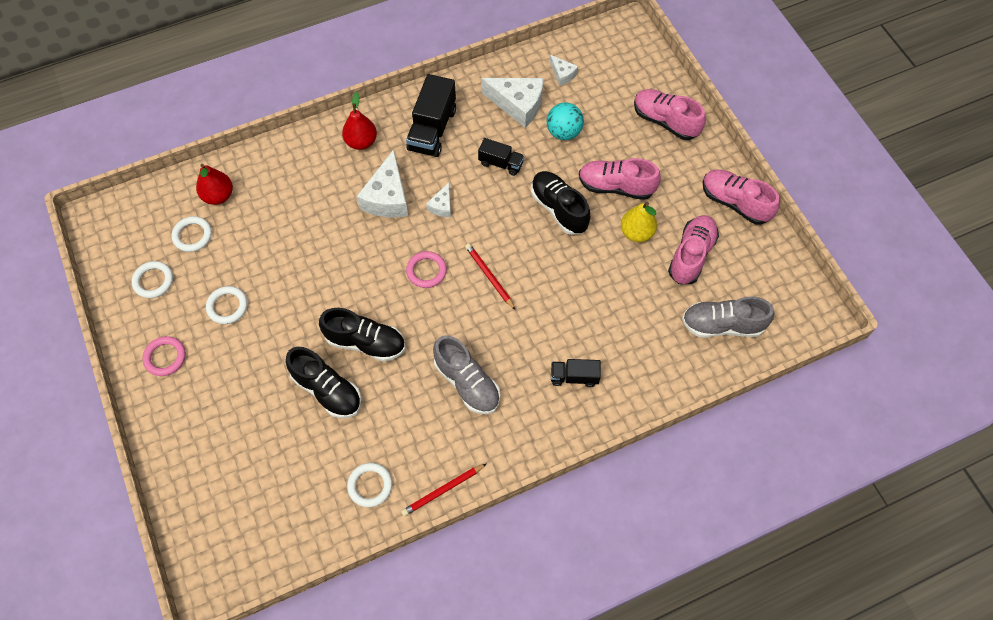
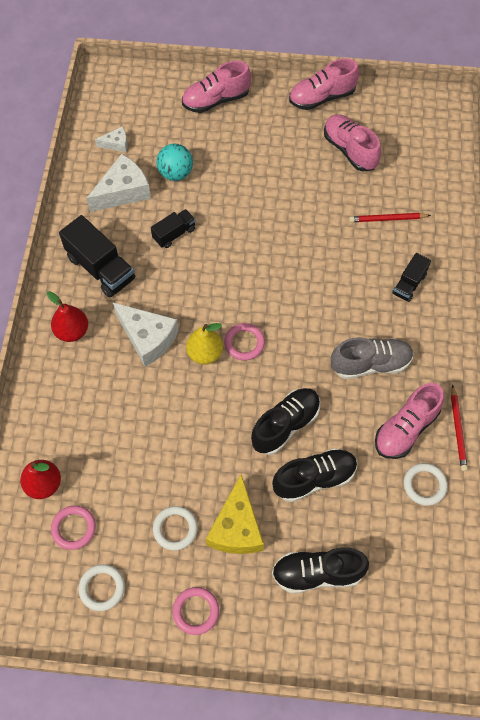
camera: 60 degrees left, 0 degrees up
white ring [171,216,212,252] -> pink ring [51,506,96,550]
white cheese [426,183,451,217] -> none
red pencil [465,243,515,310] -> red pencil moved to [349,213,431,222]
black shoe [531,171,591,235] -> black shoe moved to [272,547,369,594]
pink shoe [579,158,661,200] -> pink shoe moved to [375,383,444,459]
yellow pear [621,202,657,242] -> yellow pear moved to [186,323,223,365]
grey shoe [682,296,774,338] -> none
none -> yellow cheese [206,475,264,554]

